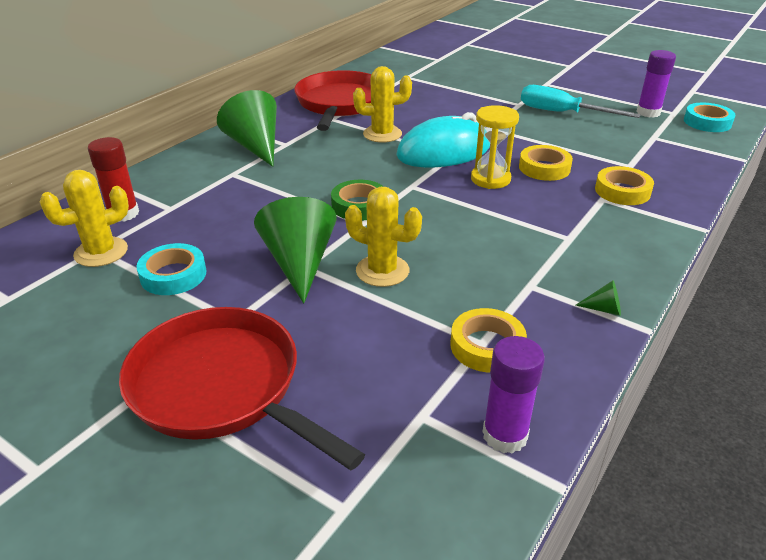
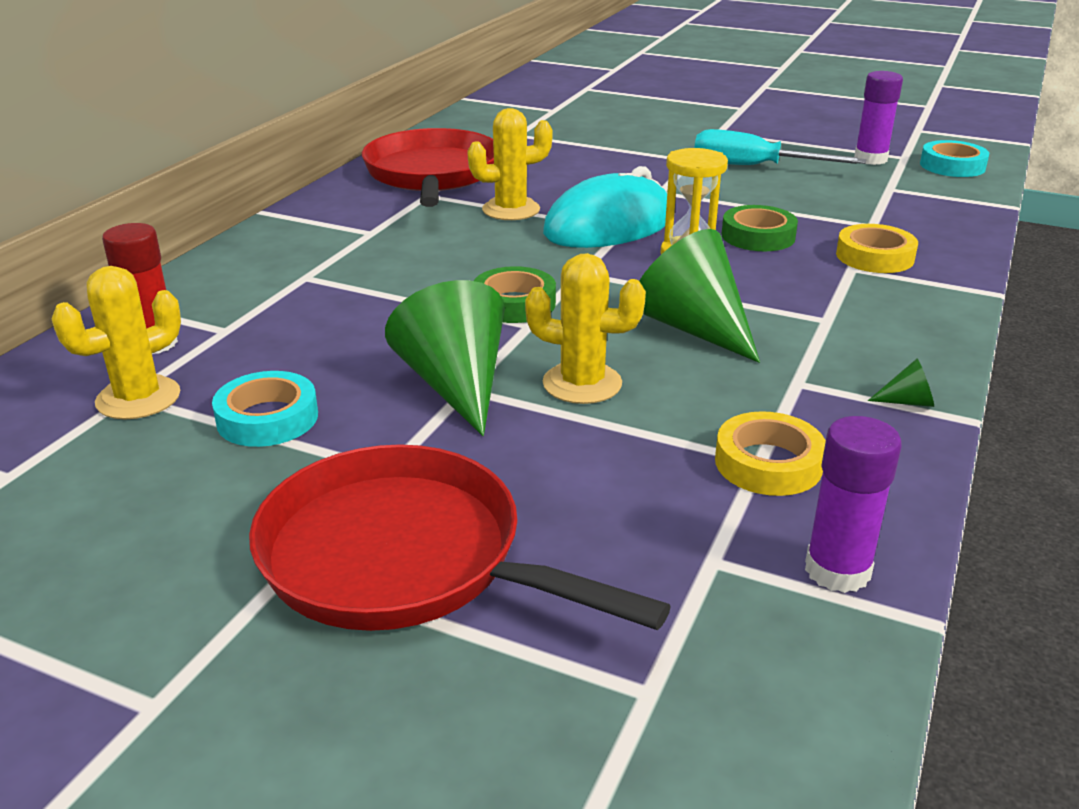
camera: 10 degrees left, 5 degrees down
green cone [217,90,277,167] -> green cone moved to [639,229,760,363]
yellow tape [519,145,573,181] -> green tape [722,205,798,251]

